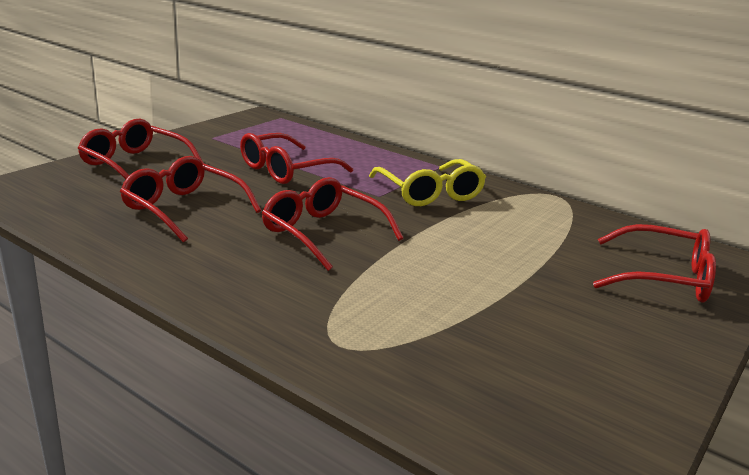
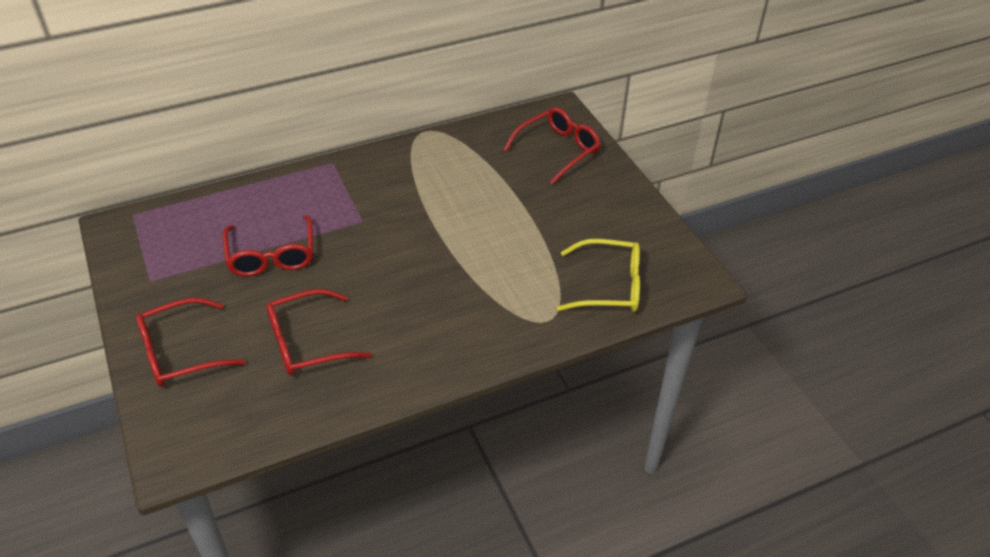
camera: 60 degrees left, 20 degrees up
red glasses [262,177,403,271] -> none
yellow glasses [369,159,486,206] -> yellow glasses moved to [557,239,640,312]

